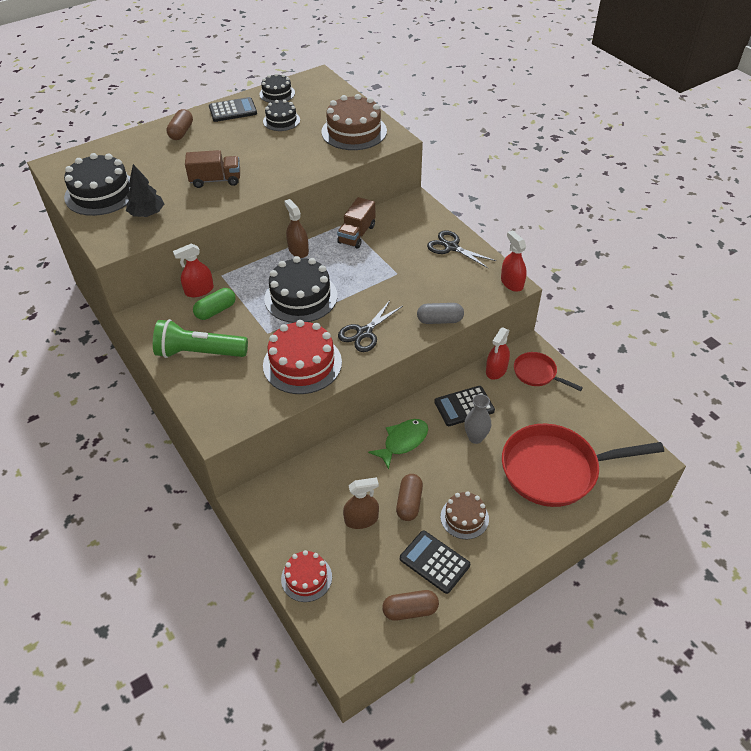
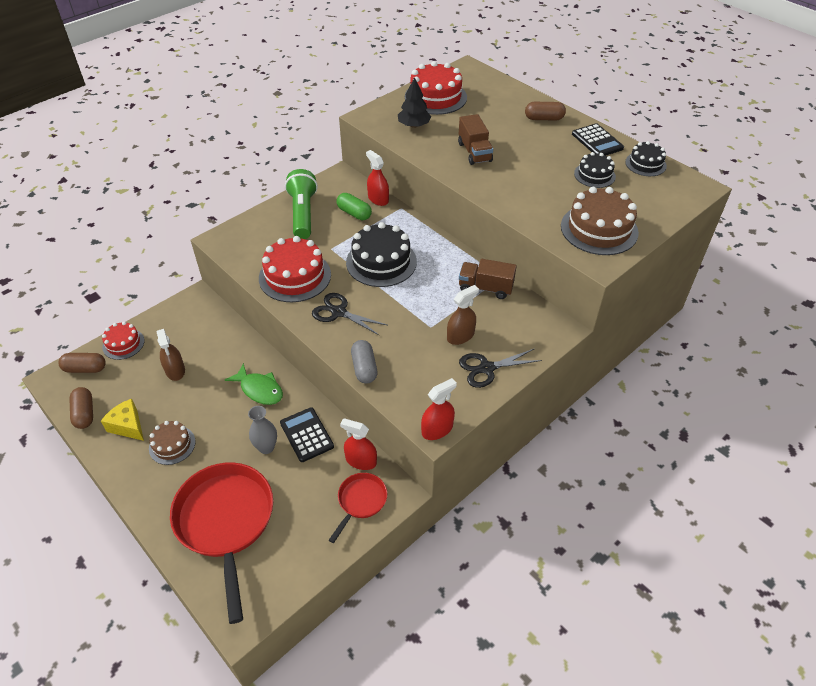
camera: 80 degrees right, 0 degrees up
black cake [64,153,130,216] -> red cake [405,61,467,115]
brown spray bottle [284,199,309,258] -> brown spray bottle moved to [447,285,479,345]
brown capsule [396,474,423,521] -> brown capsule moved to [58,353,106,373]
black calculator [400,530,470,594] -> yellow cheese [101,399,144,441]
black scissors [427,230,496,269] -> black scissors turned 135 degrees counterclockwise [459,348,542,388]

